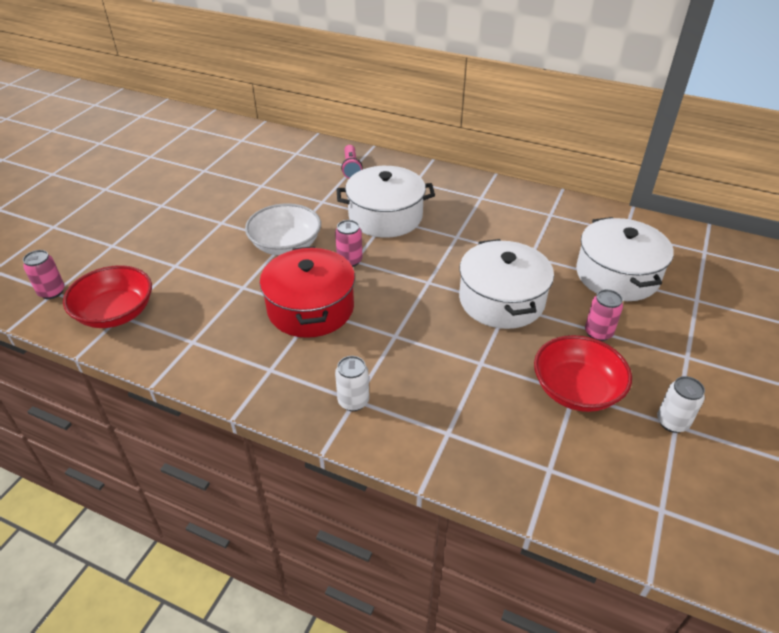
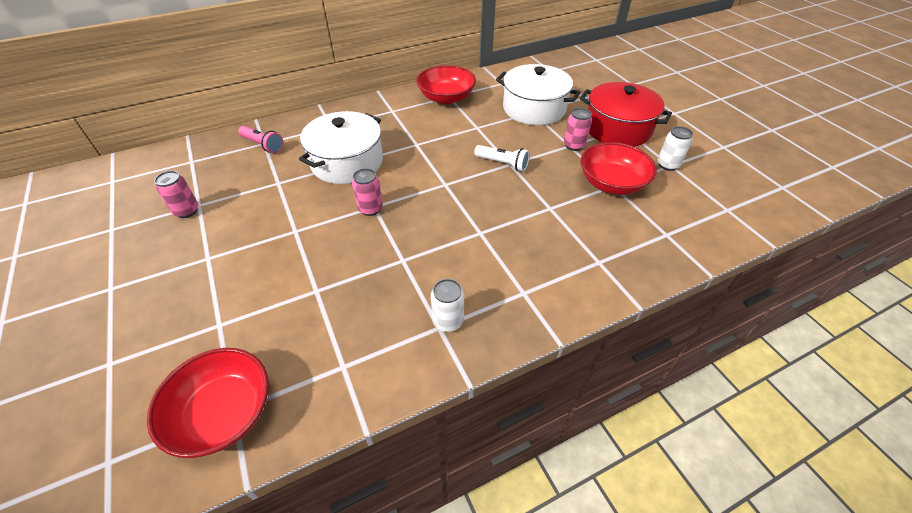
camera: 50 degrees left, 5 degrees up
pink can [23,250,65,299] -> pink can moved to [154,171,198,218]
white bowl [245,203,321,255] -> none
red pot [260,246,355,338] -> red pot moved to [580,82,672,147]
white can [335,356,369,411] -> white can moved to [431,279,464,332]
white pot [459,239,554,329] -> white flashlight [474,145,530,171]
none -> red bowl [416,65,476,104]

